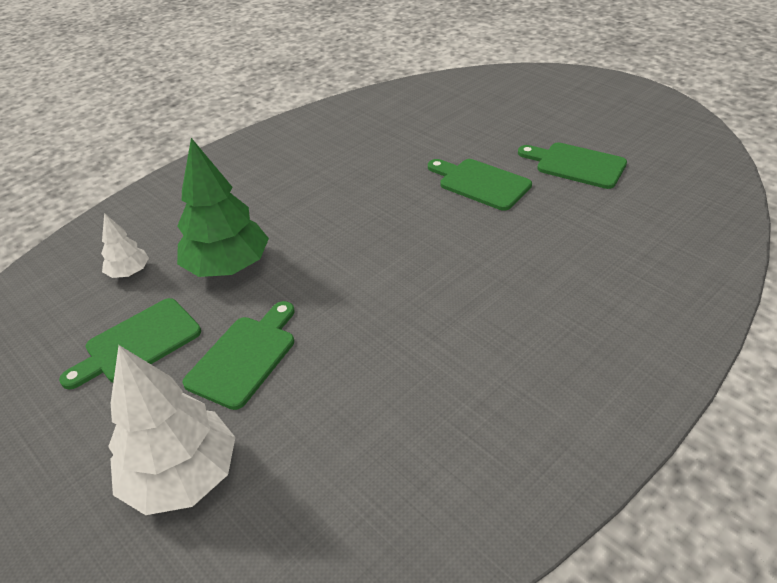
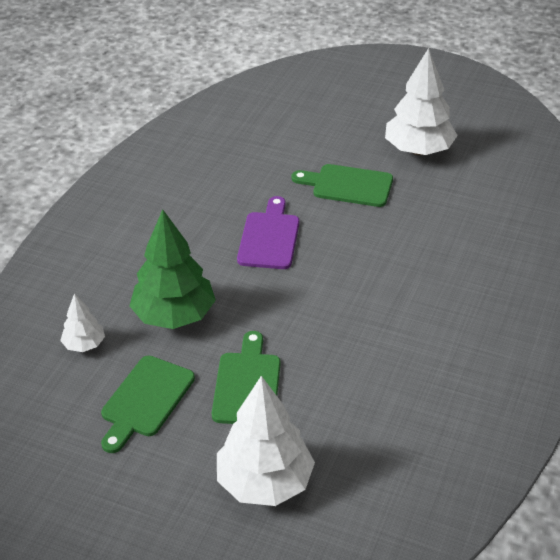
camera: 25 degrees left, 0 degrees up
green cutting board [518,142,627,189] -> white tree [385,48,458,155]
none -> purple cutting board [237,196,299,269]

